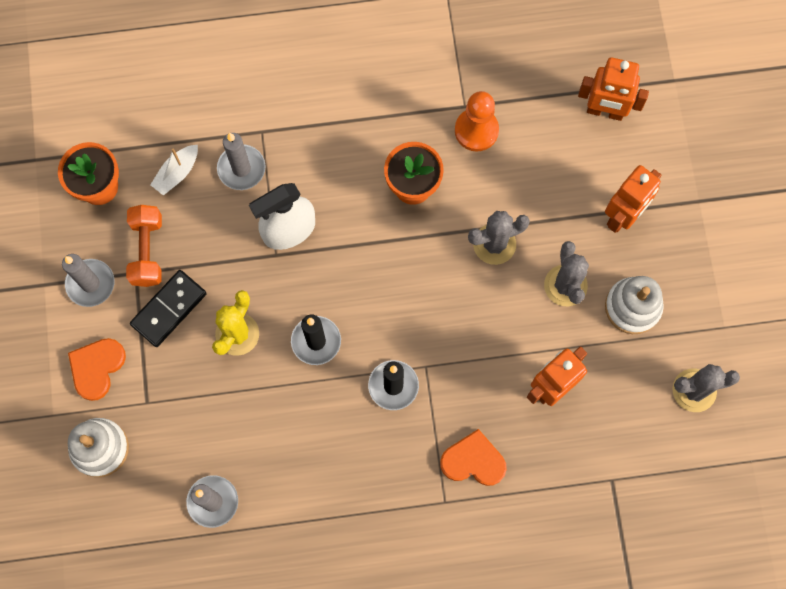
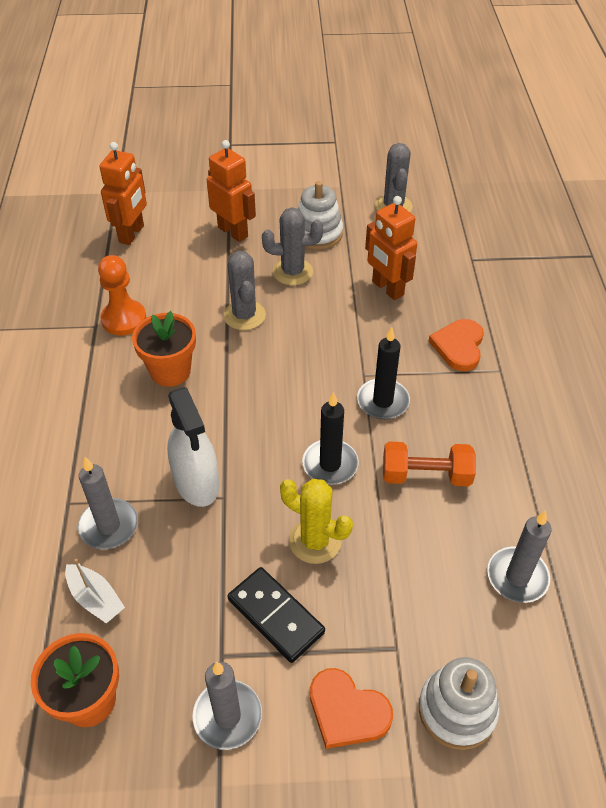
camera: 85 degrees left, 25 degrees down
orange dumbbell [126,205,162,287] -> orange dumbbell moved to [383,442,476,486]

